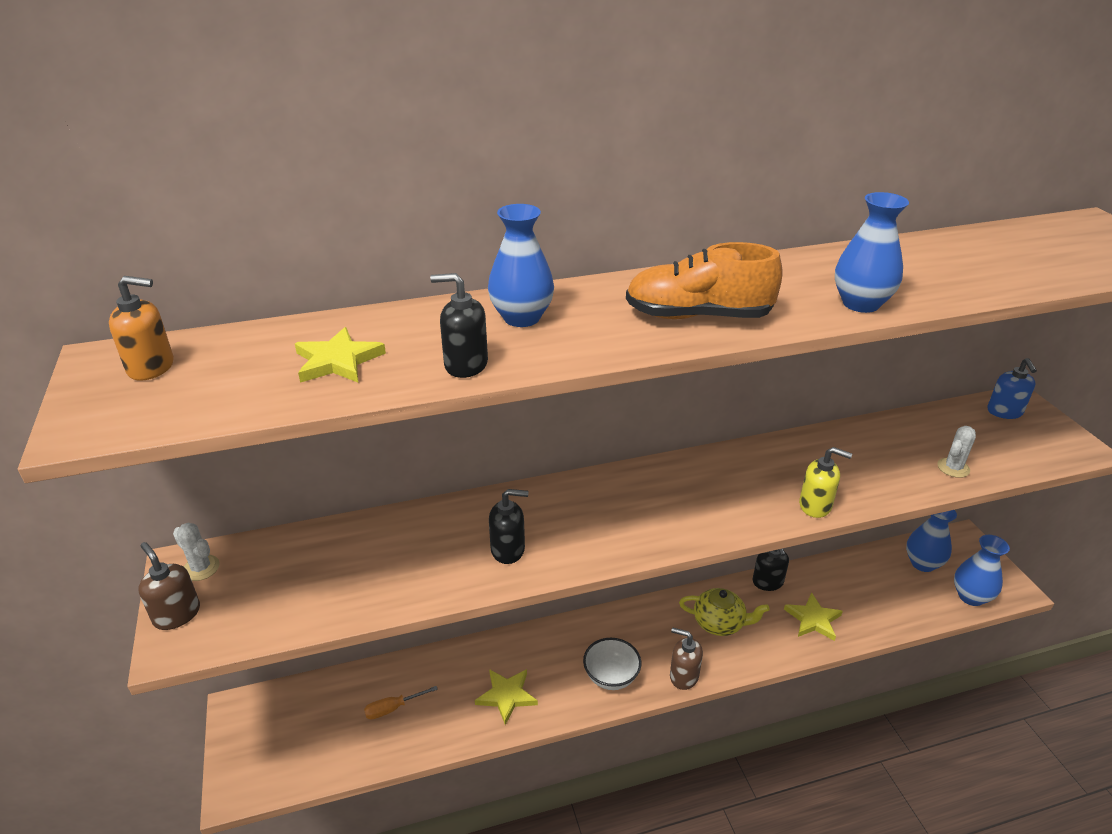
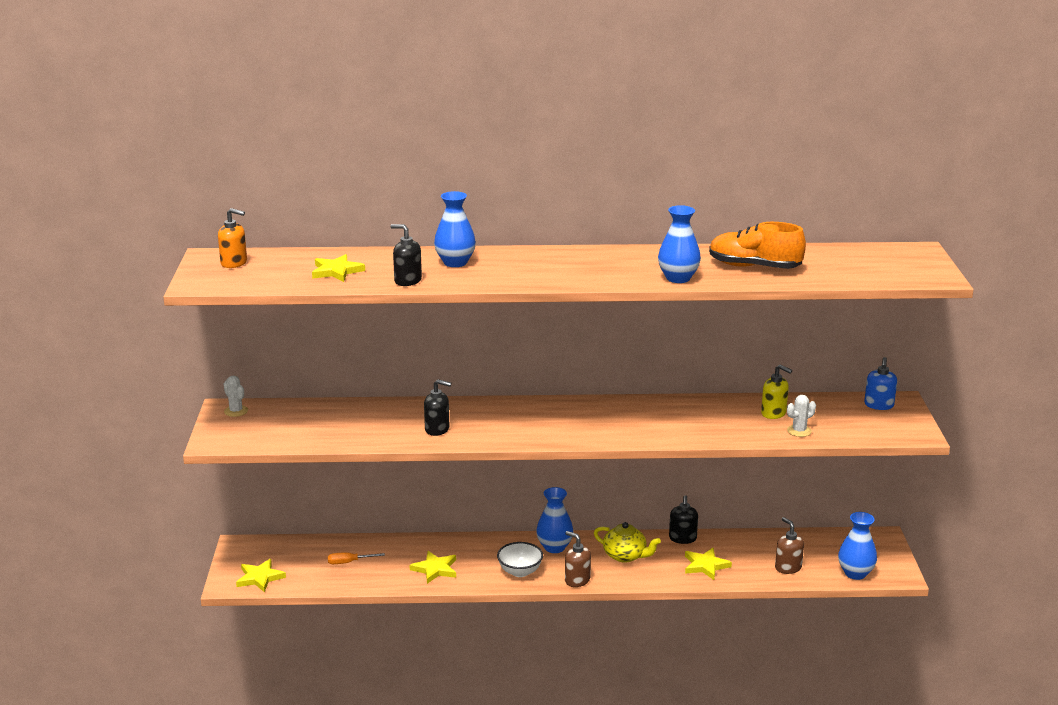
camera: 15 degrees right, 10 degrees down
brown soap dispenser [138,542,200,630] -> brown soap dispenser moved to [775,517,804,574]
orange shoe [626,242,783,319] -> orange shoe moved to [709,222,806,269]
yellow soap dispenser [799,447,852,518] -> yellow soap dispenser moved to [761,365,792,419]
blue vase [906,510,957,572] -> blue vase moved to [536,487,574,553]
none -> yellow star [236,559,286,592]

